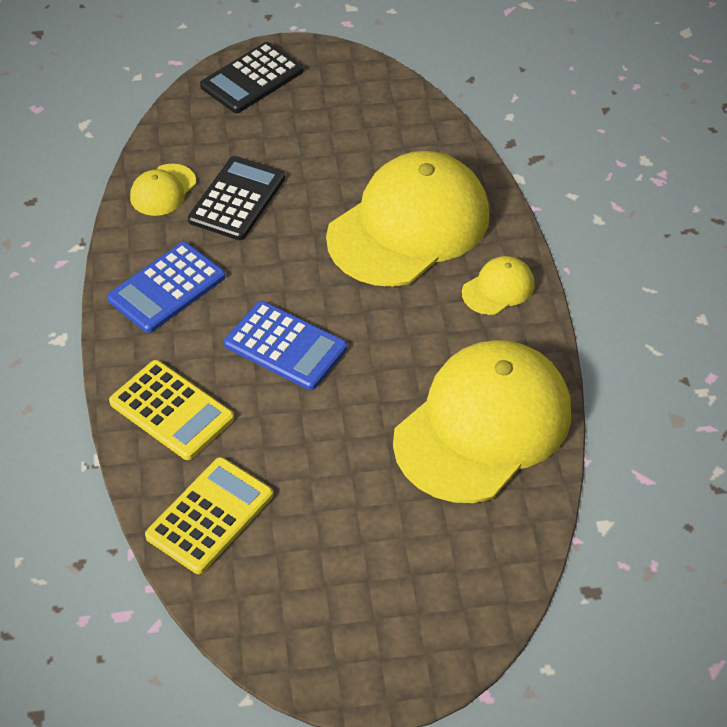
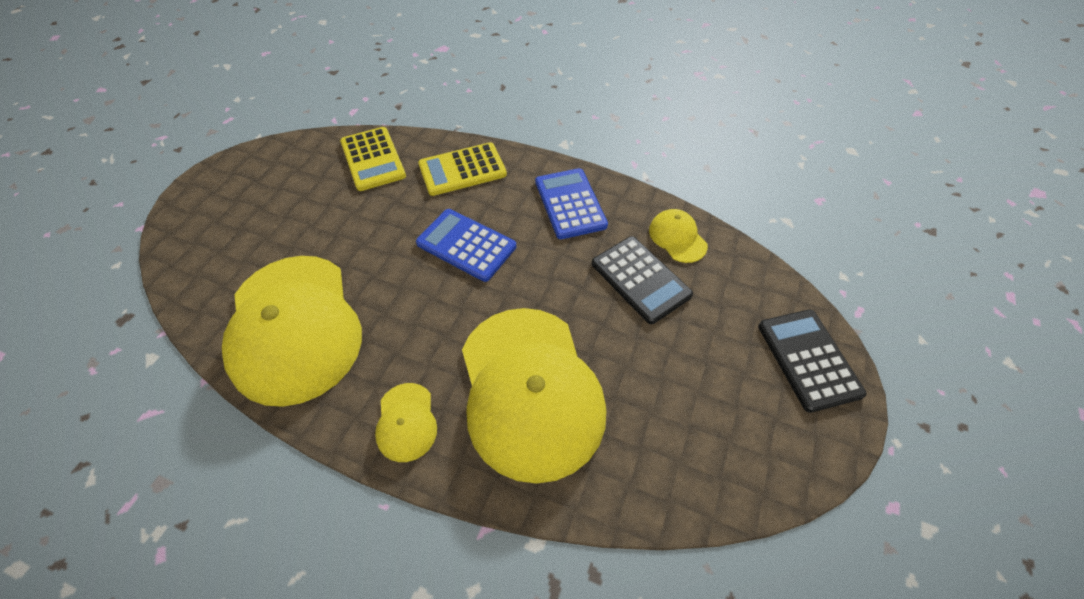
camera: 120 degrees right, 5 degrees up
blue calculator [224,301,347,390] -> blue calculator turned 60 degrees clockwise [416,209,516,282]

